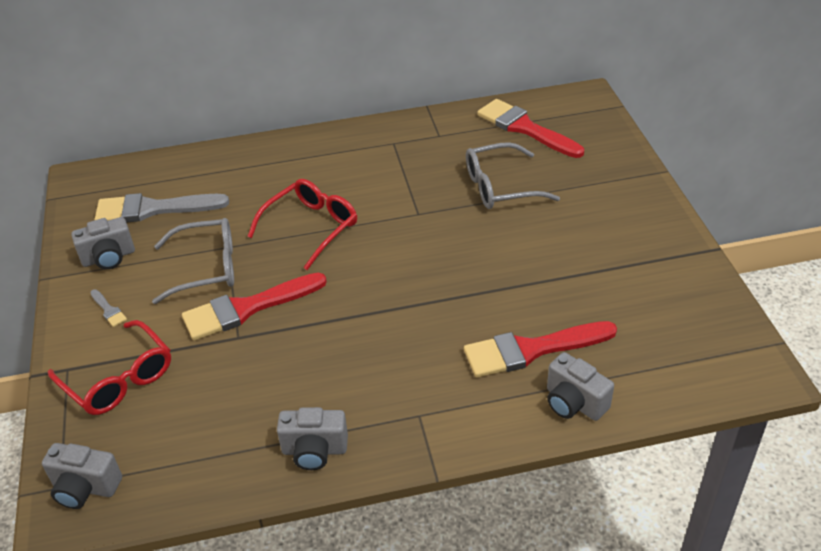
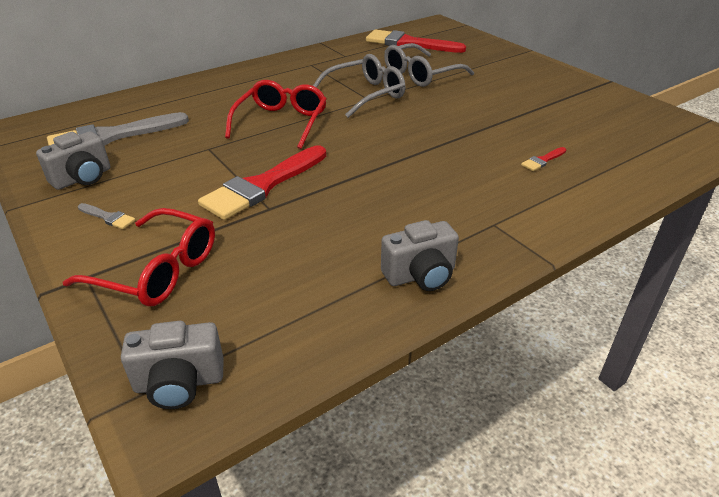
camera: 25 degrees left, 5 degrees down
grey glasses [152,218,234,304] -> grey glasses moved to [313,54,405,118]
red brush [464,321,617,378] -> red brush [521,147,566,171], size x0.42
grey camera [547,352,614,421] -> none

